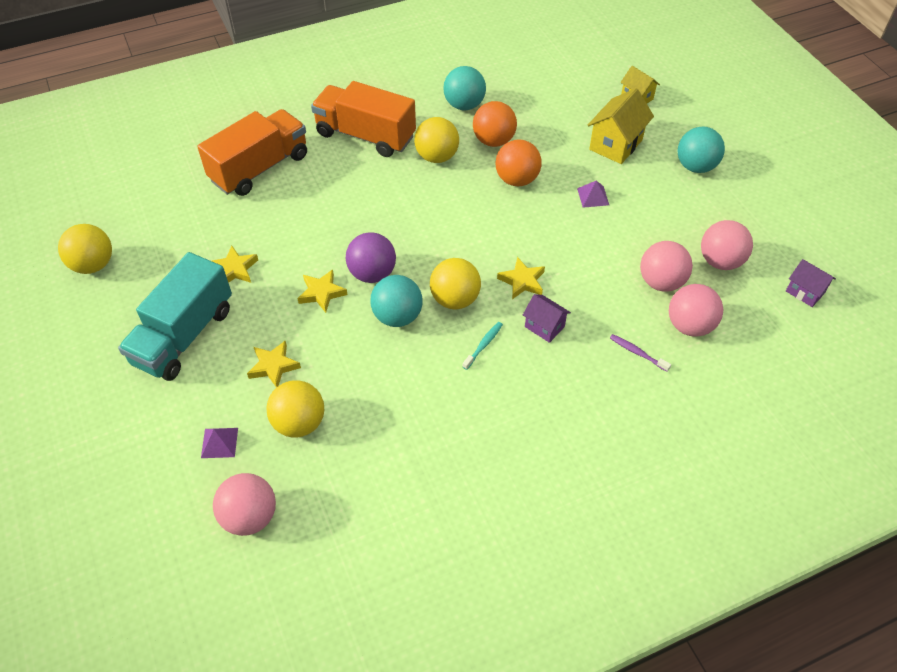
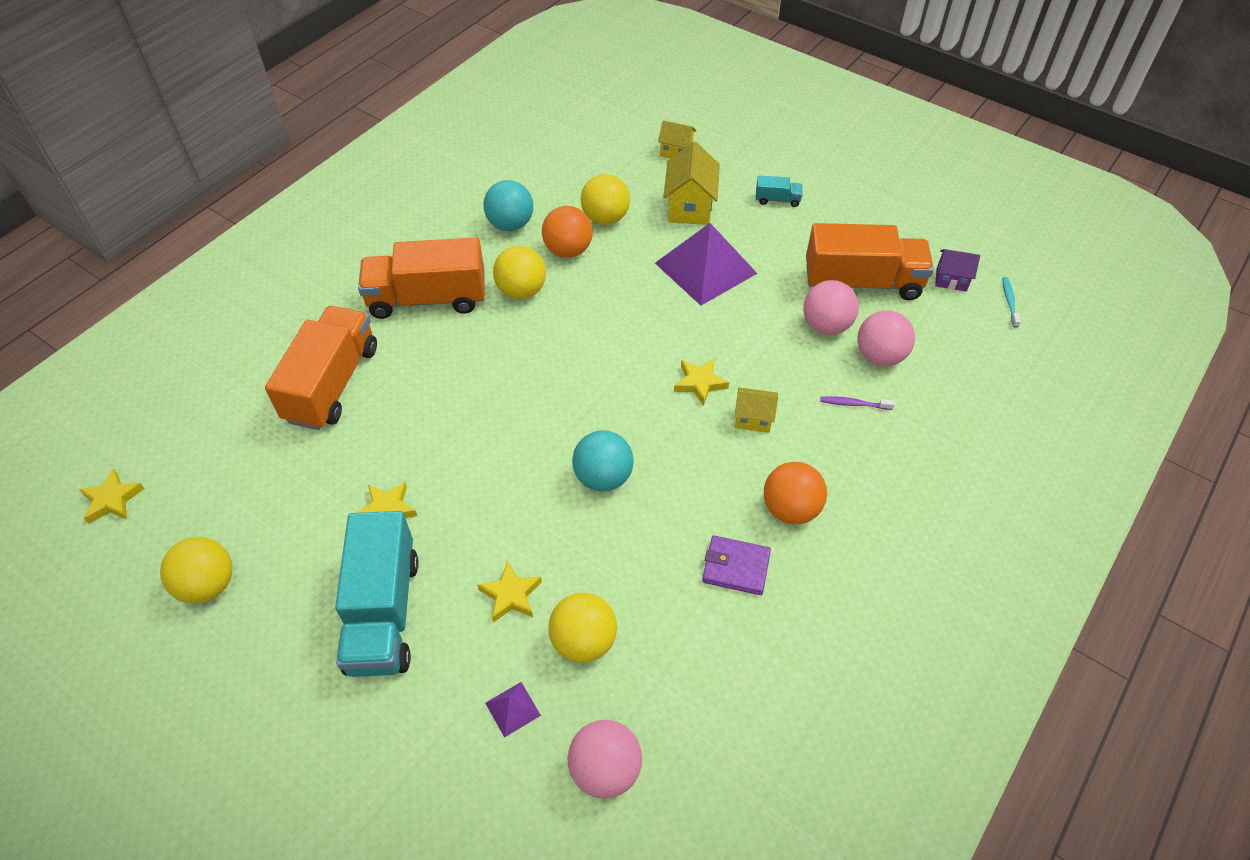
camera: 30 degrees left, 0 degrees up
yellow star [297,269,348,313] -> yellow star moved to [79,468,145,524]
purple ball [346,232,396,283] -> none
yellow ball [430,258,481,309] -> yellow ball moved to [581,174,630,225]
turquoise toothbrush [462,322,503,370] -> turquoise toothbrush moved to [1002,277,1021,328]
orange ball [495,140,542,186] -> orange ball moved to [764,462,827,524]
purple house [523,294,571,343] -> yellow house [735,387,778,433]
purple pyramid [577,181,609,208] -> purple pyramid [655,223,758,306], size x2.44
turquoise ball [678,127,725,173] -> turquoise truck [756,175,803,207]
pink ball [701,220,753,270] -> orange truck [806,223,934,300]
none -> purple wallet [702,535,771,595]

